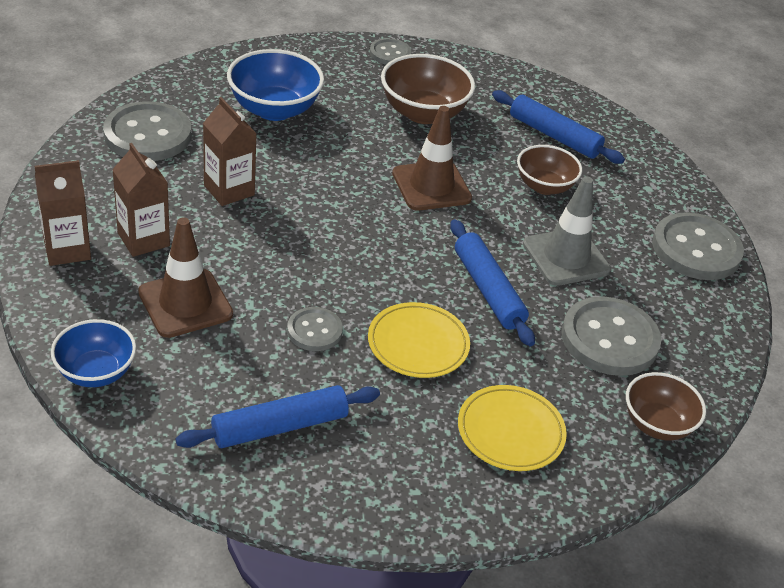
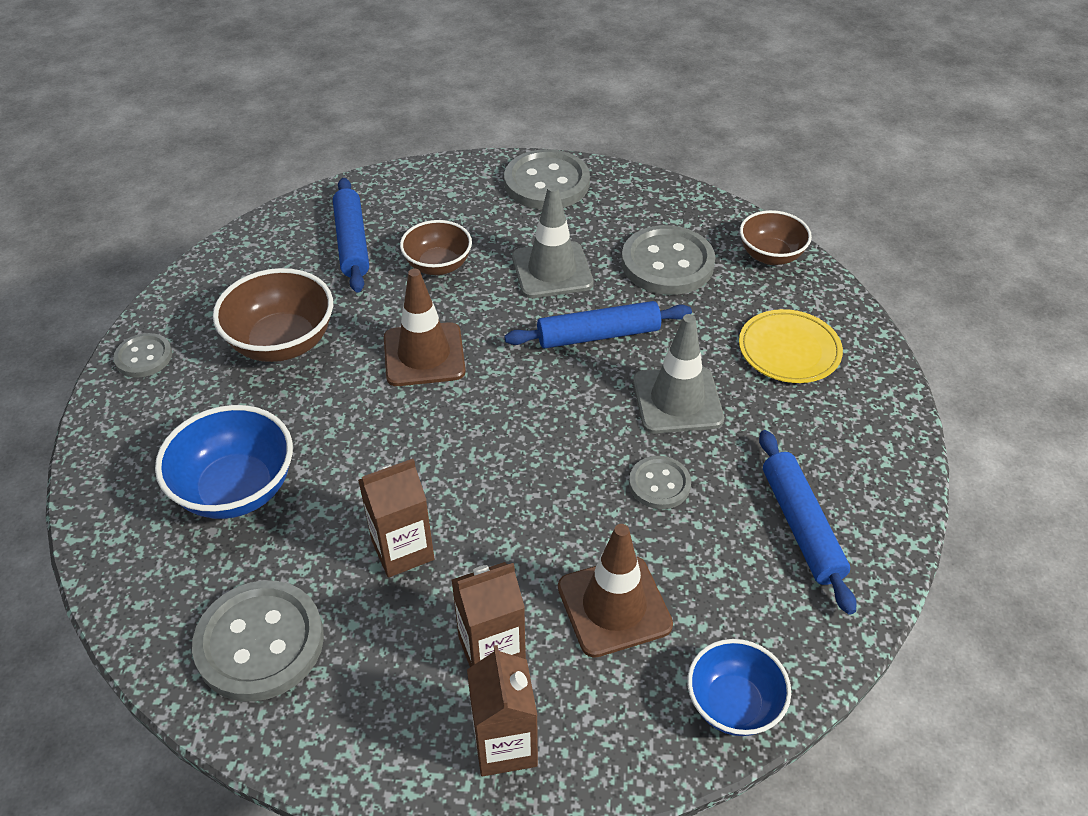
camera: 75 degrees left, 5 degrees up
yellow plate [368,302,470,378] -> grey traffic cone [633,314,724,434]
blue rolling pin [492,90,625,164] -> blue rolling pin turned 60 degrees counterclockwise [333,178,369,293]

